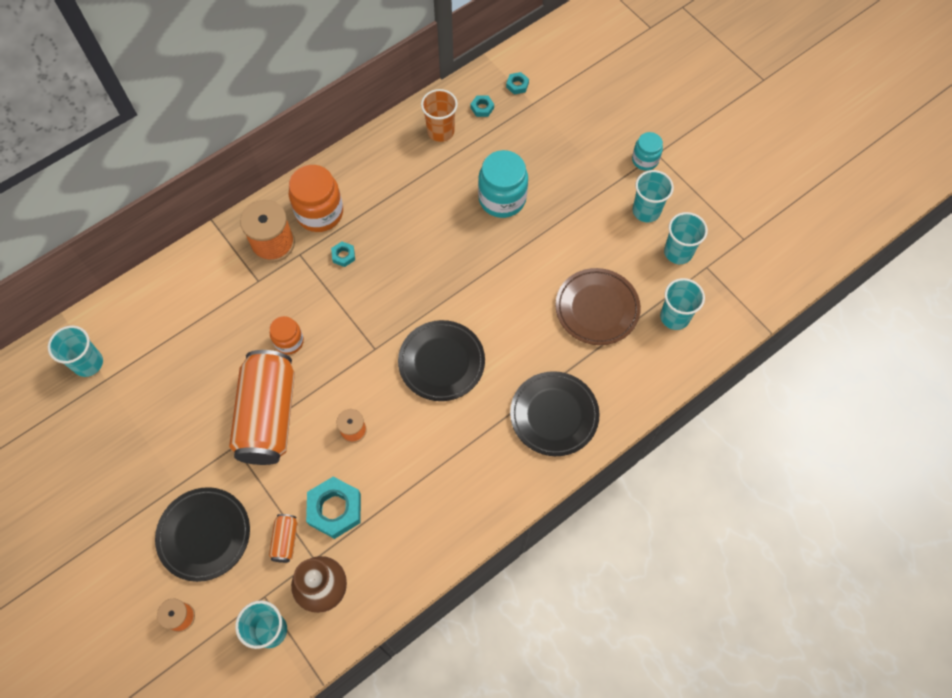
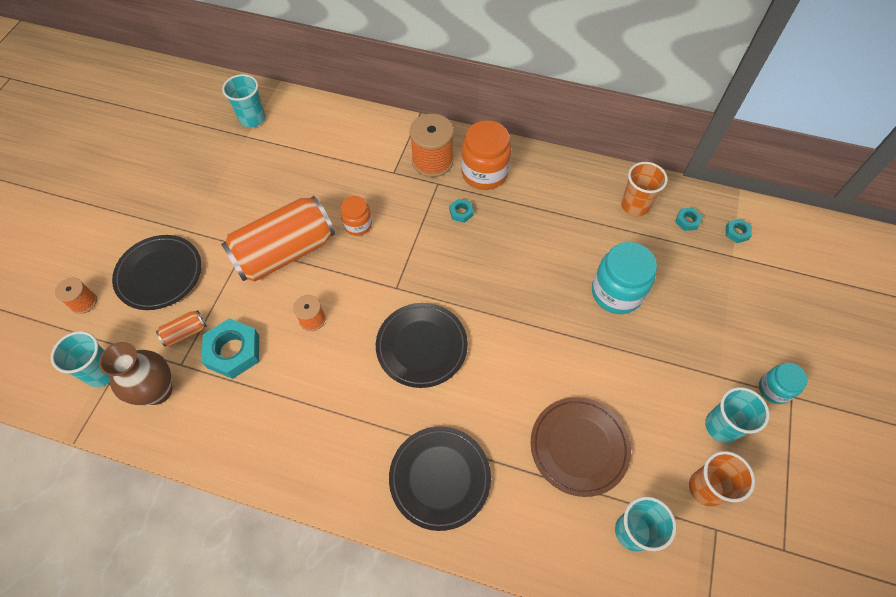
camera: 55 degrees right, 5 degrees down
turquoise cup [664,212,708,264] -> orange cup [689,451,755,507]

